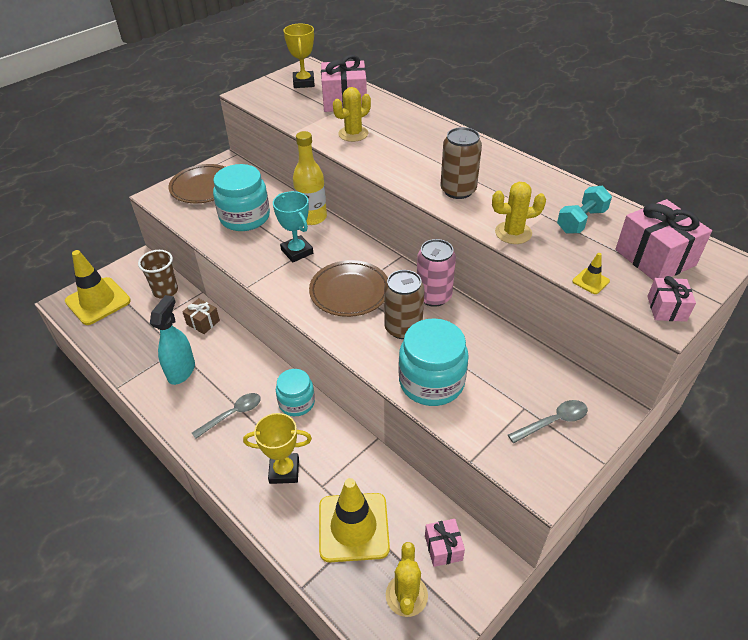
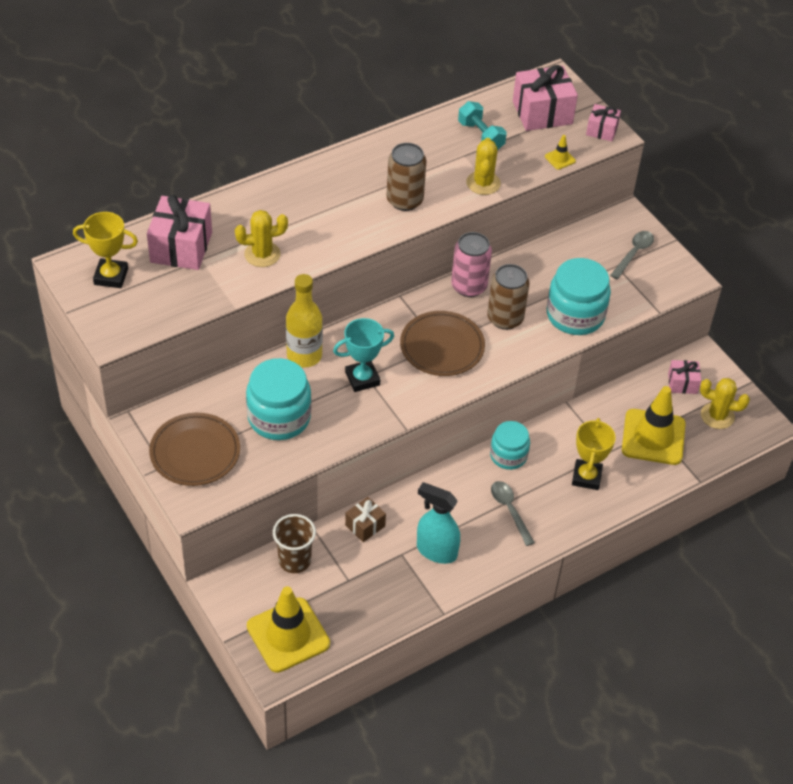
camera: 80 degrees left, 5 degrees up
yellow cactus [333,87,371,142] -> yellow cactus turned 75 degrees counterclockwise [235,210,288,267]
grey spoon [508,400,588,443] -> grey spoon turned 45 degrees clockwise [610,231,654,279]

